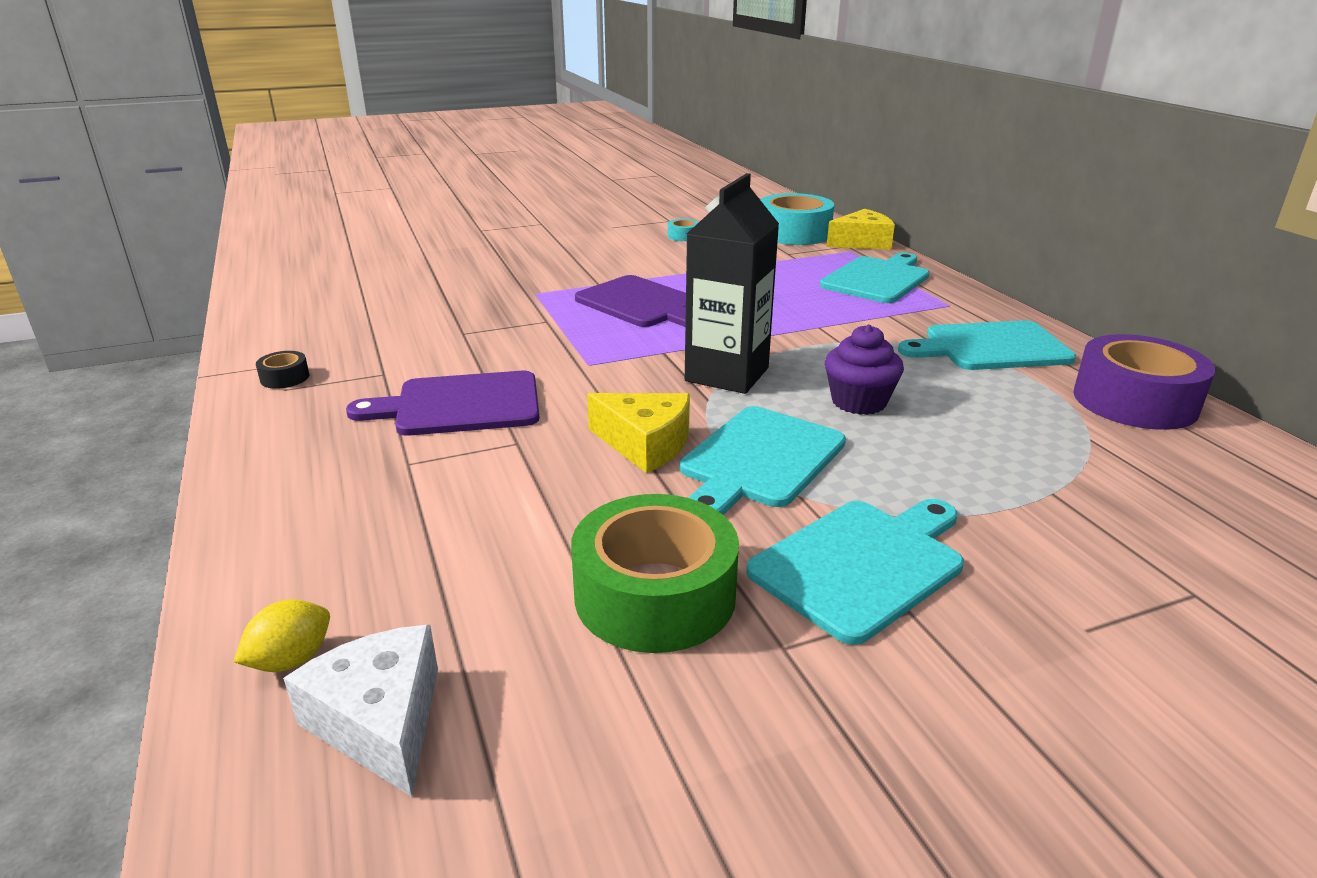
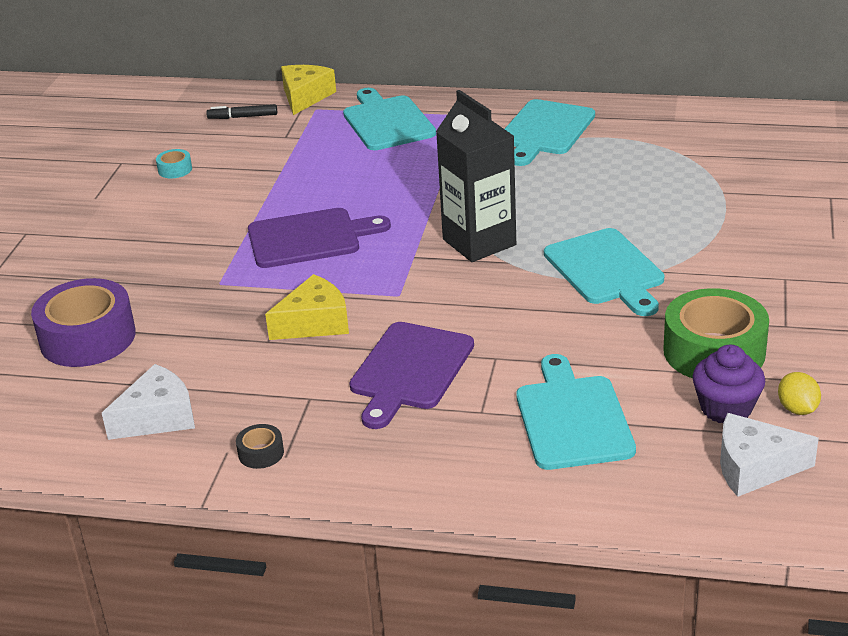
camera: 55 degrees left, 5 degrees up
yellow lemon [234,599,330,672] -> yellow lemon moved to [778,372,821,415]
yellow cheese [587,393,690,473] -> yellow cheese moved to [265,274,349,340]
turquoise cutting board [746,499,964,645] -> turquoise cutting board moved to [516,354,636,470]
turquoise tape [760,193,834,245] -> black marker [206,104,277,119]
purple cupcake [825,325,904,415] -> purple cupcake moved to [692,345,765,423]
purple tape [1073,334,1216,430] -> purple tape moved to [31,278,136,367]
none -> white cheese [102,364,195,440]

